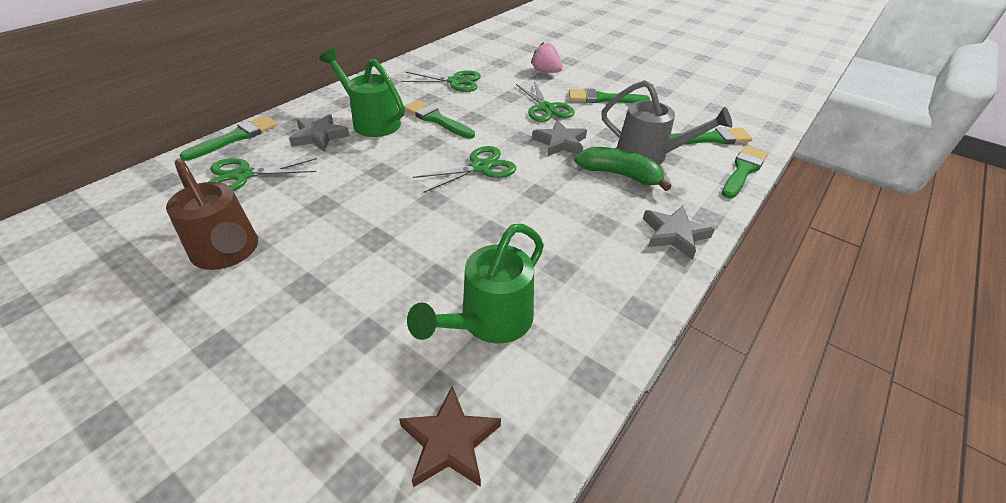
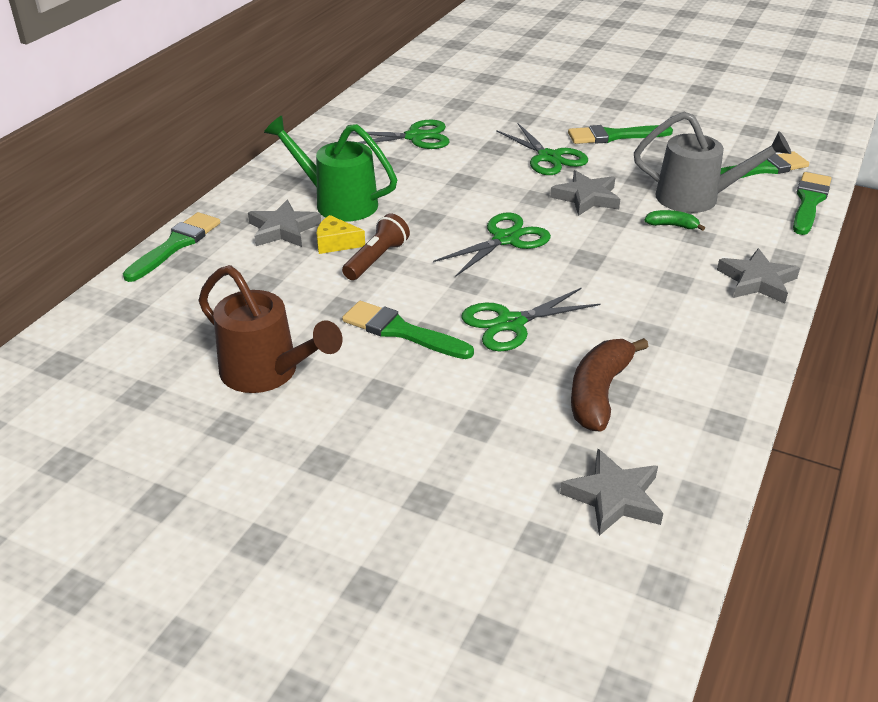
camera: 10 degrees left, 5 degrees down
green scissors [209,158,317,191] -> green scissors moved to [462,287,600,351]
brown star [399,386,501,487] -> grey star [560,449,663,536]
green brush [405,100,475,139] -> green brush moved to [342,301,474,359]
green watering can [407,224,544,344] -> brown banana [571,338,649,432]
pink strawberry [531,42,563,73] -> none
green banana [575,147,671,191] -> green banana [644,210,705,231], size x0.51
none -> yellow cheese [317,215,365,254]
none -> brown flashlight [342,214,410,280]

